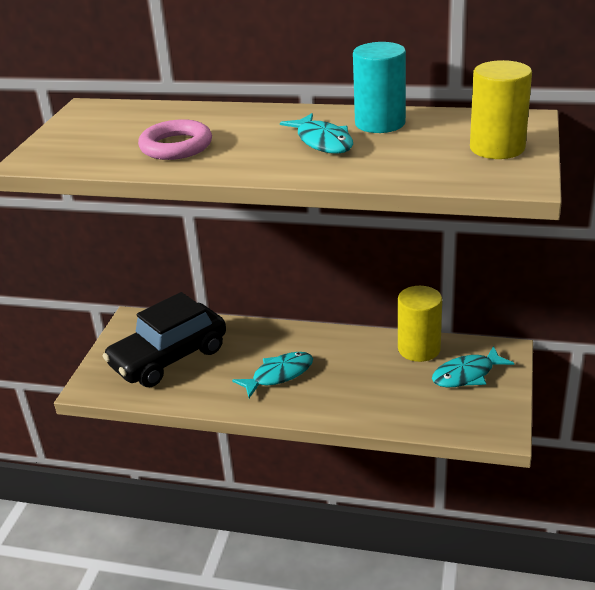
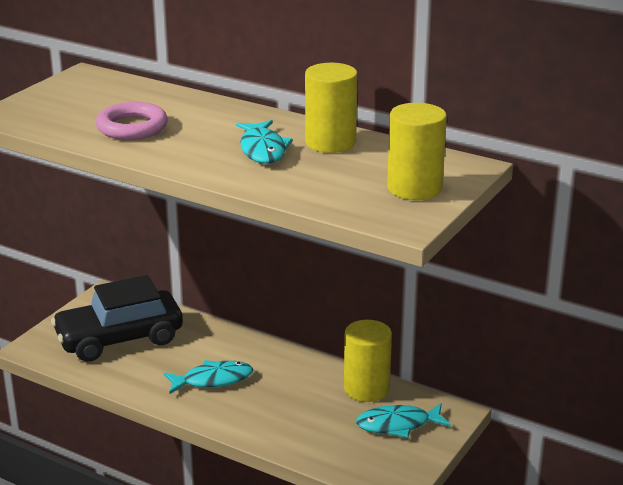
camera: 15 degrees right, 5 degrees down
turquoise cylinder [353,42,406,133] -> yellow cylinder [305,63,357,153]

